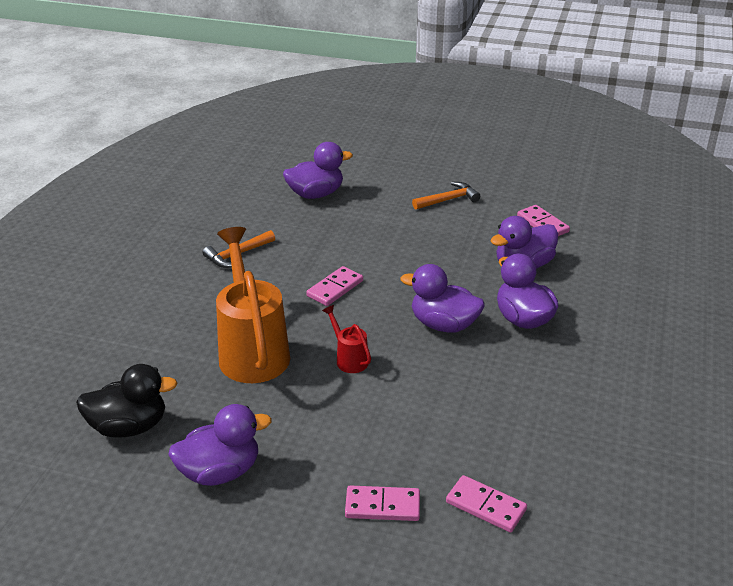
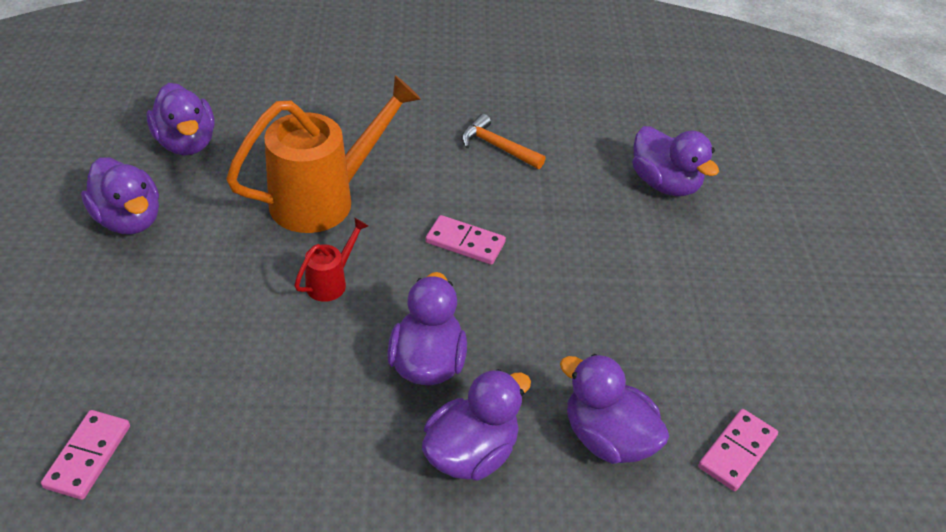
camera: 70 degrees right, 10 degrees up
black duck [76,364,177,437] -> purple duck [147,83,215,155]
pink domino [345,485,420,521] -> none
orange hammer [412,182,480,210] -> none

